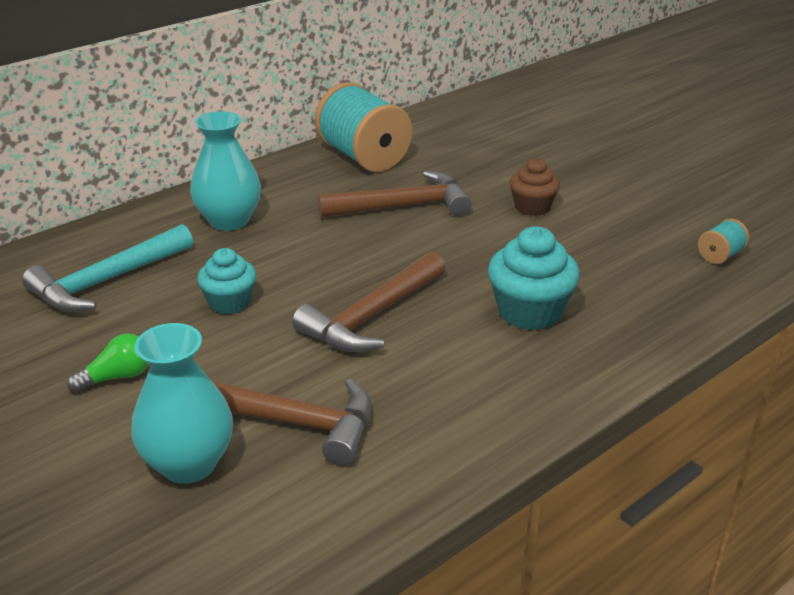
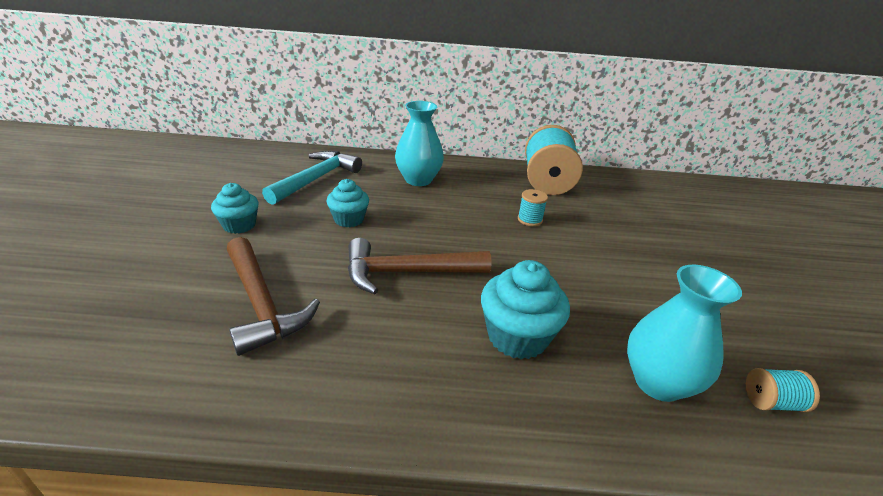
camera: 40 degrees right, 0 degrees up
turquoise hammer [22,224,193,312] -> turquoise hammer turned 120 degrees clockwise [262,151,362,205]
green light bulb [67,334,148,393] -> turquoise cupcake [211,183,259,234]
turquoise vase [131,323,233,484] -> turquoise vase moved to [627,265,742,402]
brown hammer [318,171,472,218] -> turquoise spool [518,189,548,226]
brown cupcake [510,158,560,216] -> none

